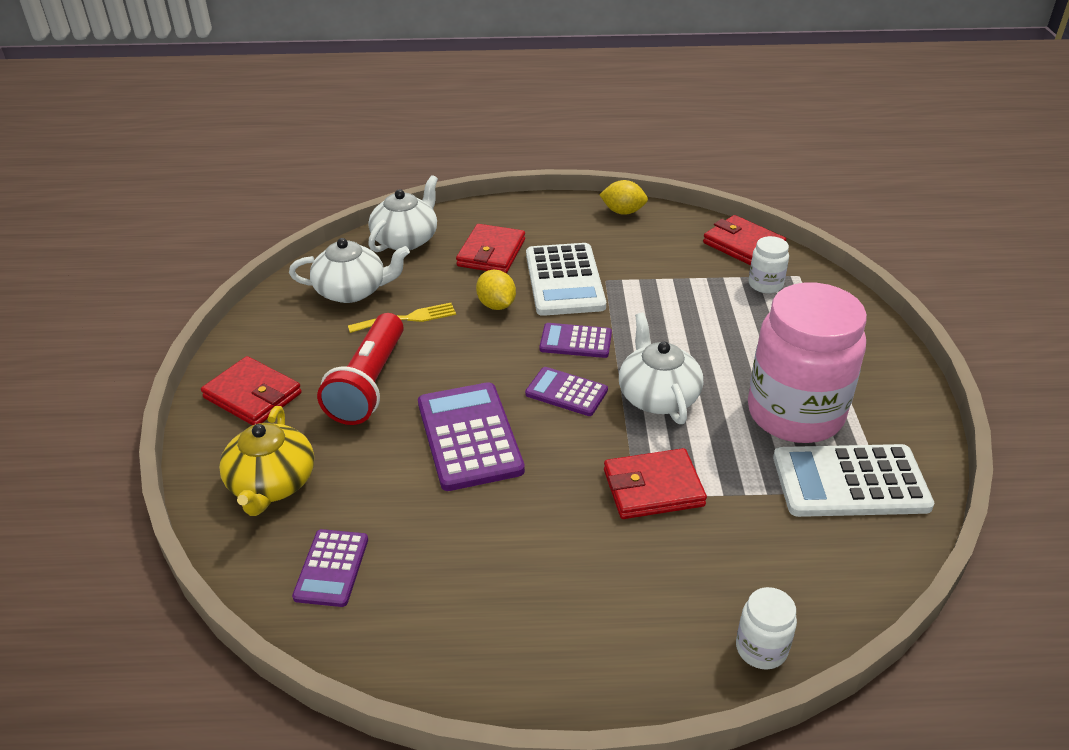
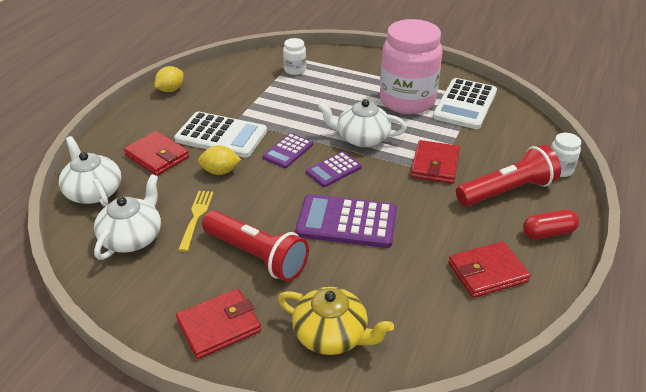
camera: 65 degrees left, 0 degrees up
purple calculator [292,529,368,607] -> none
red wallet [703,215,786,265] -> red wallet moved to [448,241,530,298]
none -> red flashlight [456,144,561,207]
none -> red capsule [523,209,579,239]

